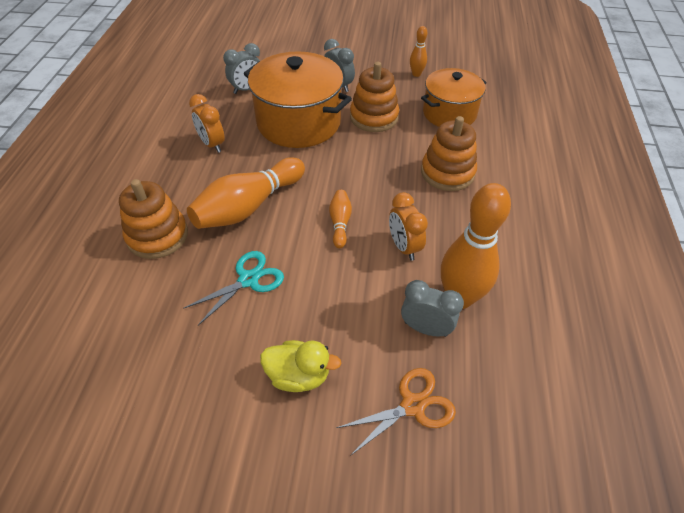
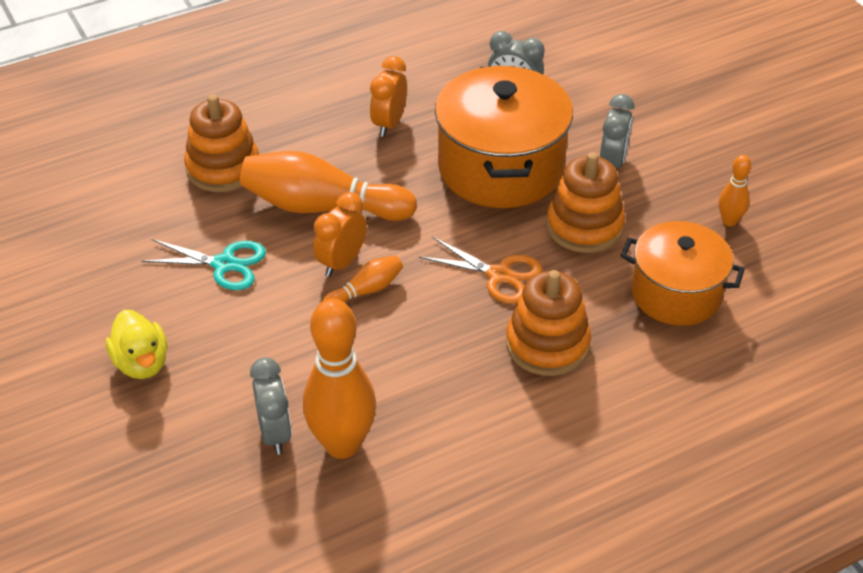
camera: 55 degrees right, 5 degrees down
orange scissors [336,368,456,456] -> orange scissors moved to [419,237,542,304]
orange clock [389,192,428,261] -> orange clock moved to [313,192,367,277]

